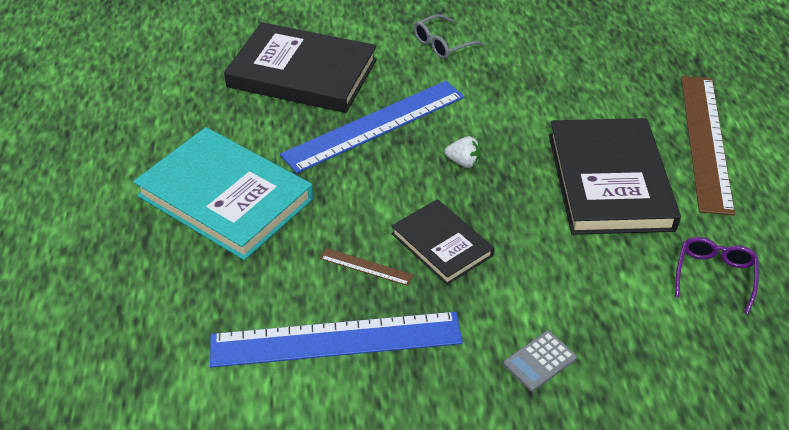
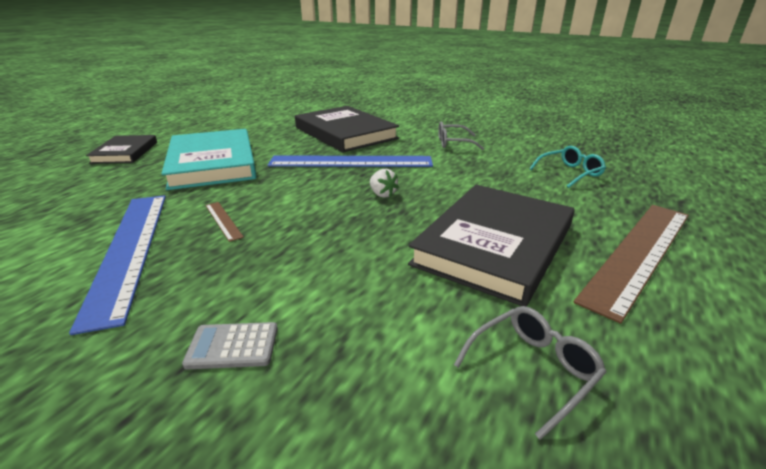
camera: 35 degrees right, 15 degrees down
blue ruler [210,312,463,368] -> blue ruler turned 45 degrees clockwise [69,195,166,335]
black book [391,199,494,285] -> black book moved to [86,135,157,164]
purple glasses [675,237,759,314] -> grey glasses [454,306,606,440]
none -> turquoise glasses [529,146,606,188]

